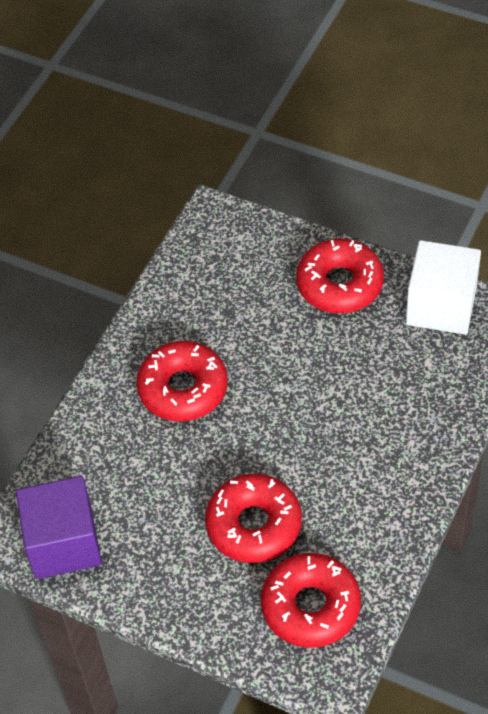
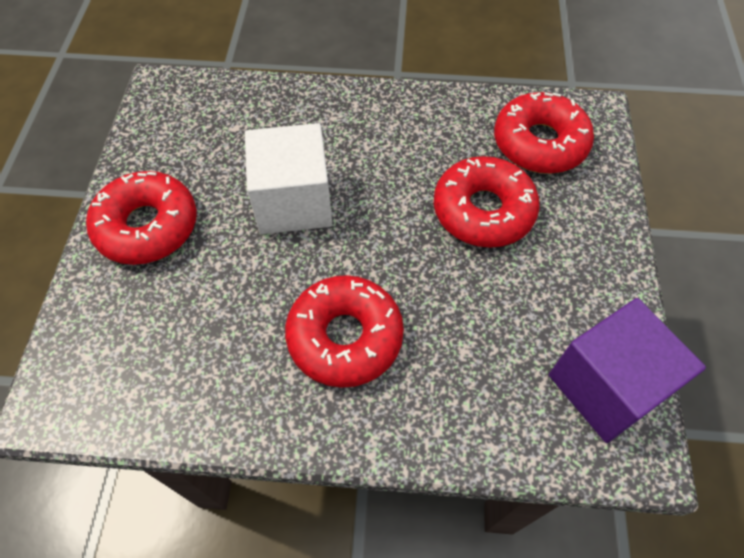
camera: 115 degrees left, 5 degrees up
white cube [406,240,481,335] -> white cube moved to [245,123,332,234]

